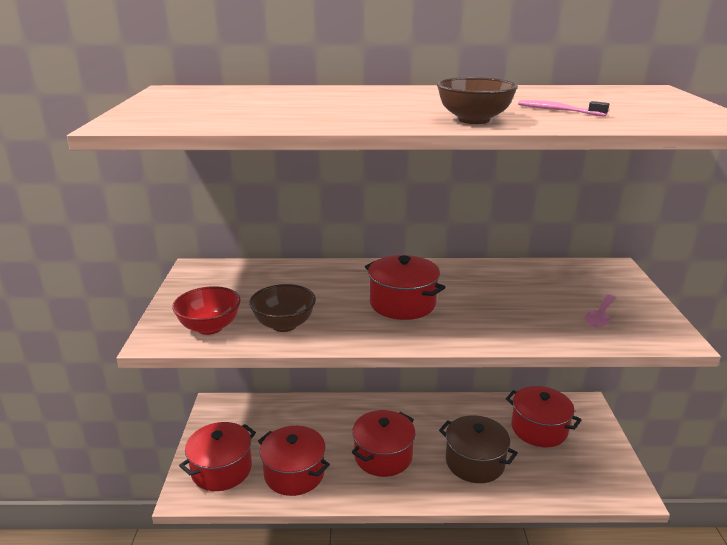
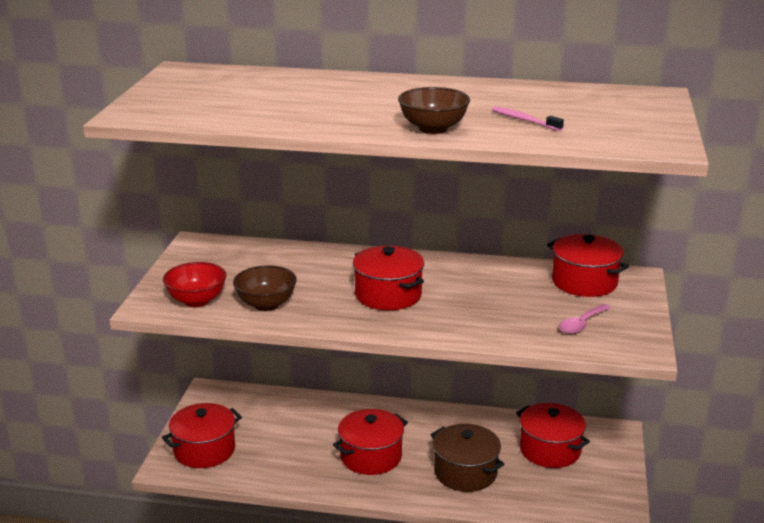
camera: 10 degrees right, 0 degrees up
red pot [258,426,330,496] -> red pot moved to [547,234,629,297]

